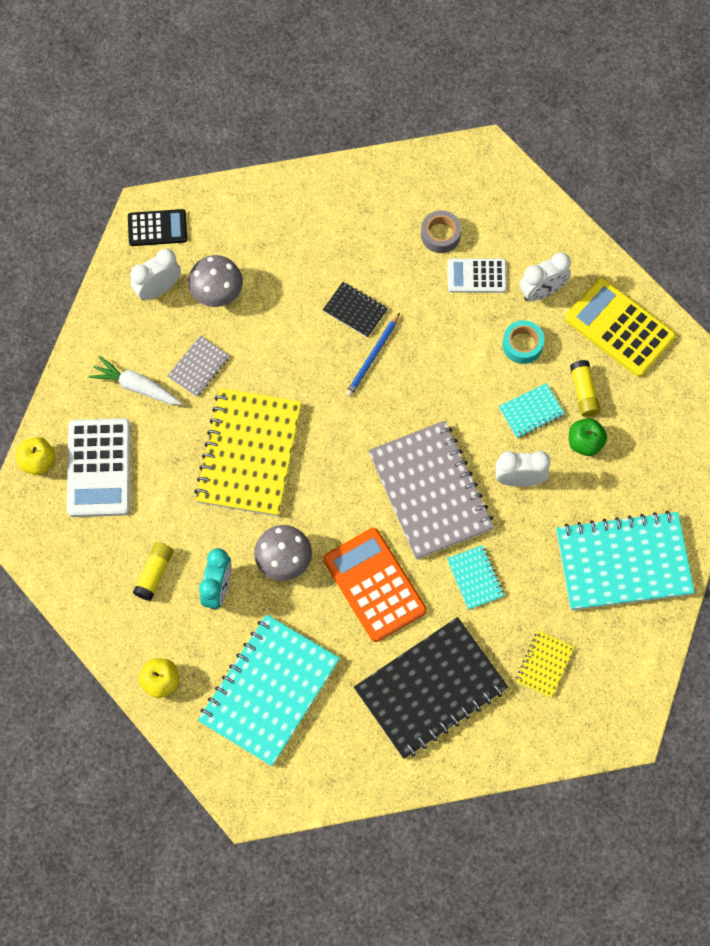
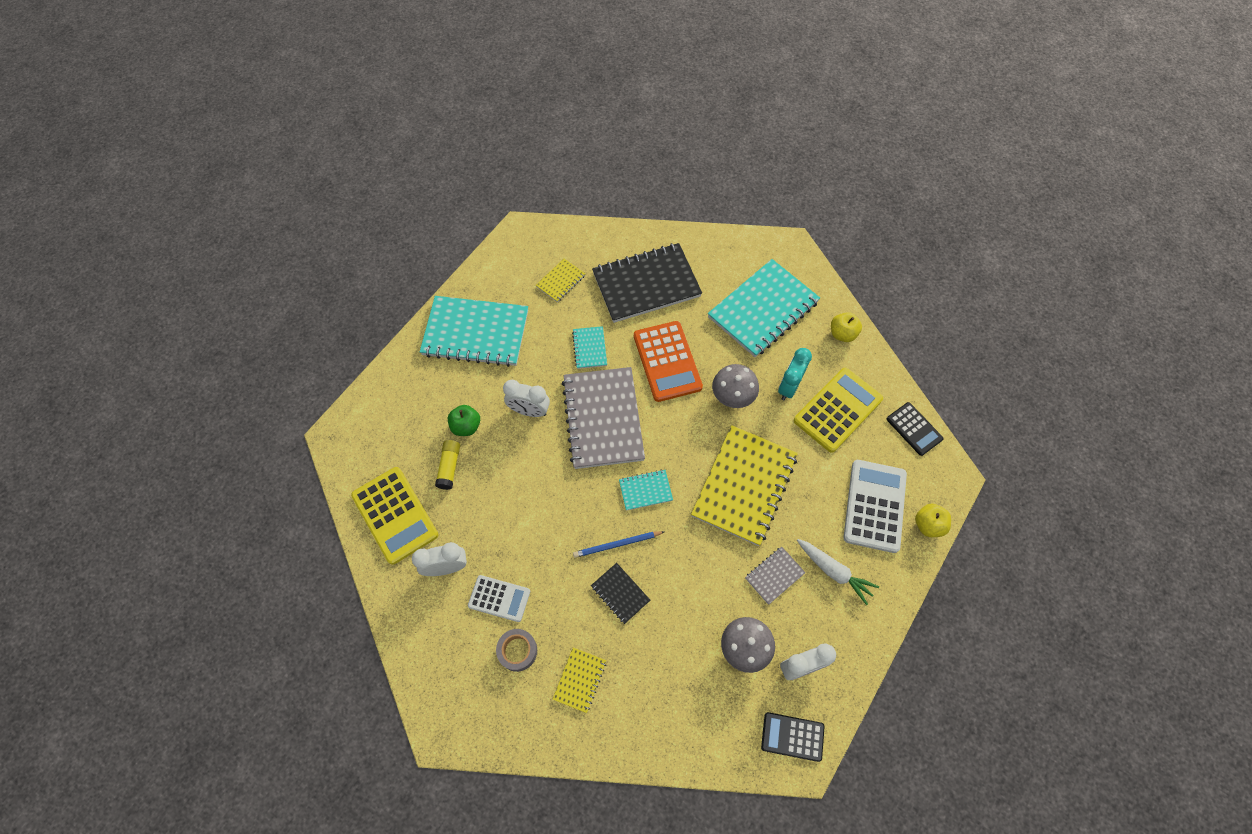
camera: 165 degrees left, 5 degrees down
yellow glue stick [133,542,173,601] -> yellow calculator [794,368,883,453]
blue pencil [345,313,400,397] -> blue pencil turned 150 degrees counterclockwise [573,531,665,558]
turquoise notebook [499,383,565,438] -> turquoise notebook moved to [619,469,673,511]
turquoise tape [502,320,544,364] -> none
none -> yellow notebook [553,648,606,713]
none -> black calculator [887,402,944,456]

